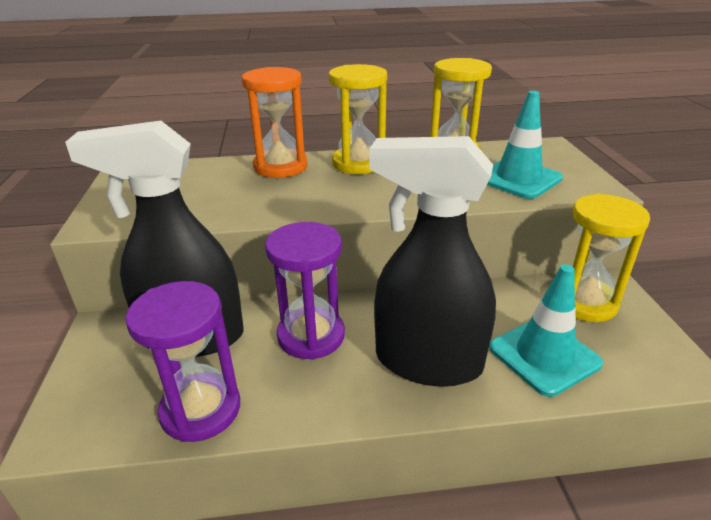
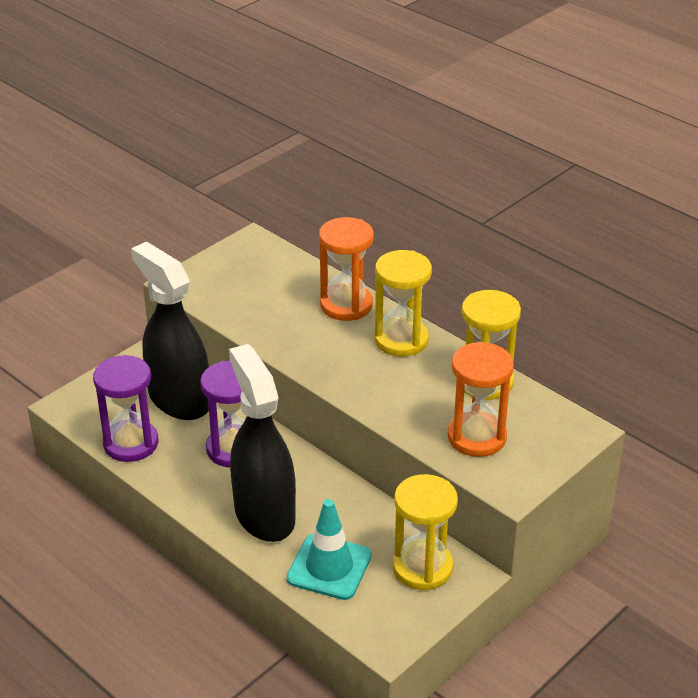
camera: 50 degrees right, 5 degrees up
turquoise traffic cone [487,91,563,199] -> orange hourglass [448,342,514,457]

